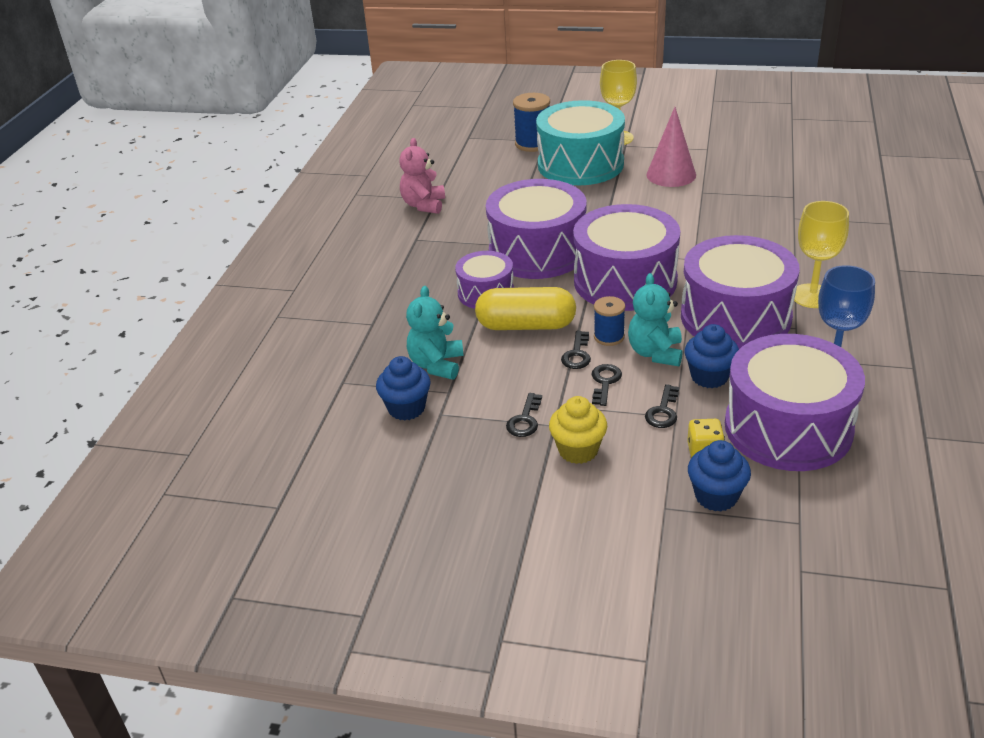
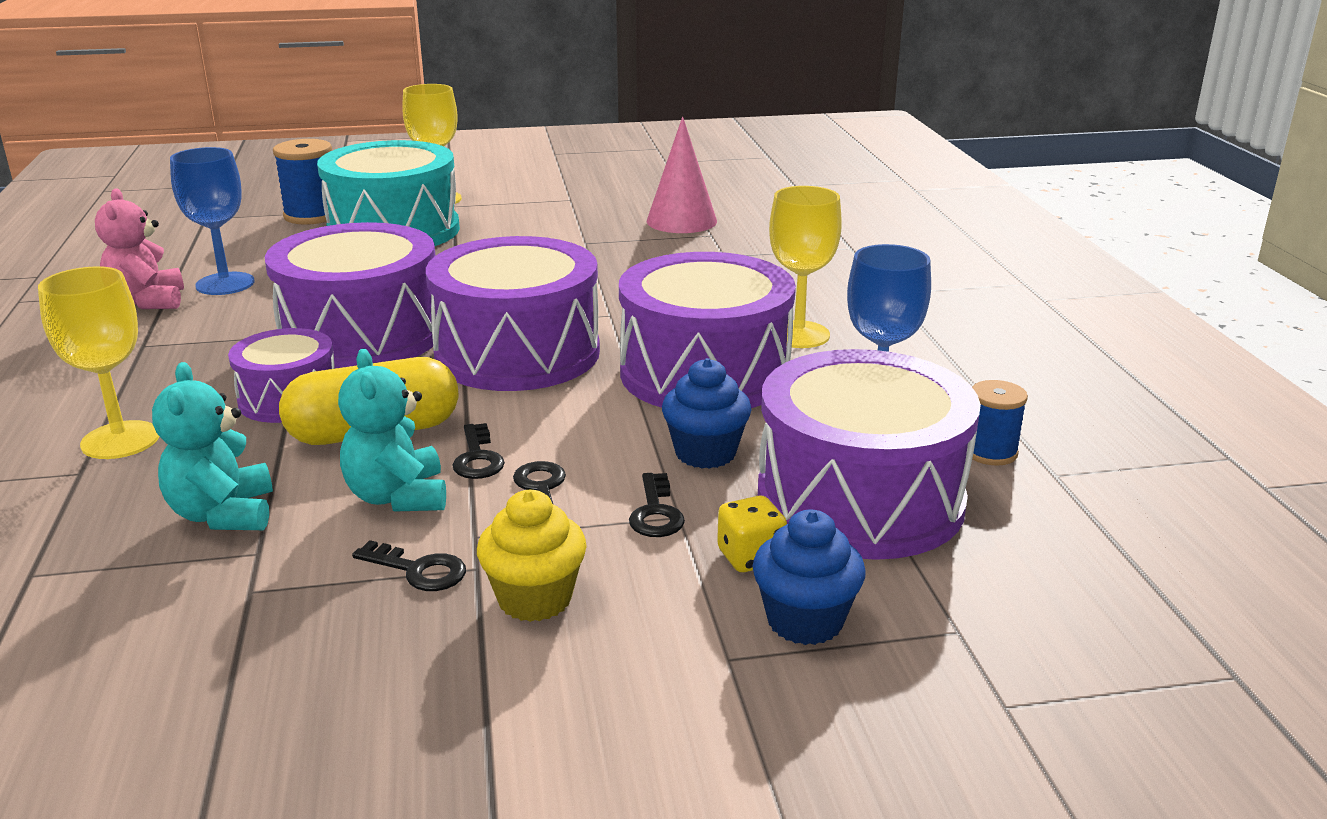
camera: 25 degrees left, 10 degrees down
blue cupcake [376,356,431,421] -> none
black key [506,393,542,437] -> black key turned 60 degrees counterclockwise [352,540,466,591]
blue spool [594,296,625,346] -> blue spool moved to [972,380,1028,466]
turquoise teddy bear [628,273,683,366] -> turquoise teddy bear moved to [338,349,446,512]
pink cone [646,107,696,187] -> pink cone moved to [647,117,717,233]
none -> yellow goblet [38,266,159,459]
none -> blue goblet [170,147,255,295]

